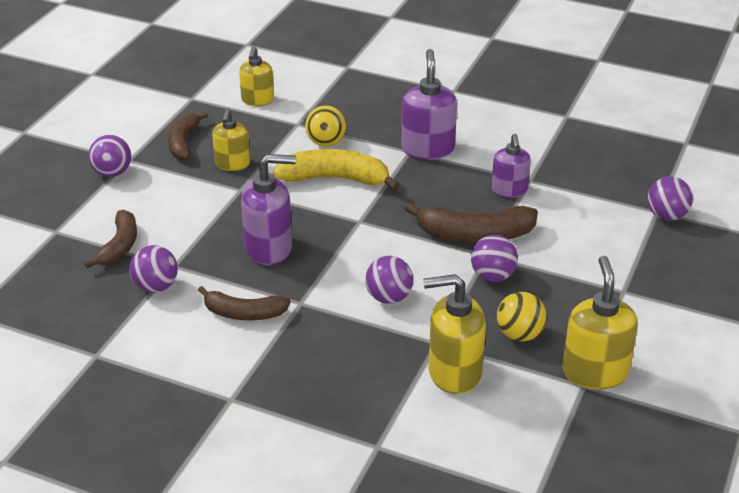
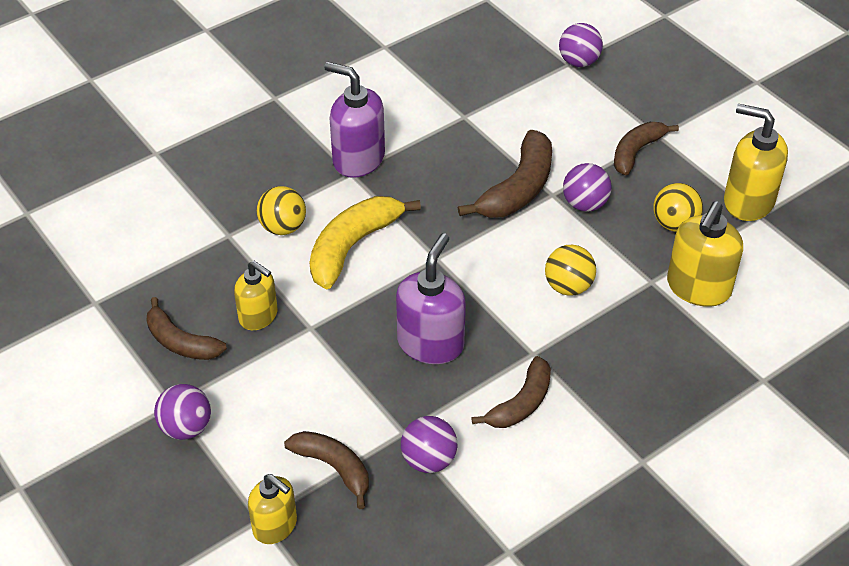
camera: 60 degrees left, 10 degrees up
yellow soap dispenser [239,46,274,106] -> yellow soap dispenser moved to [248,474,297,544]
purple ball [365,256,413,304] -> yellow ball [545,245,596,296]
purple soap dispenser [491,134,531,198] -> none
none -> brown banana [614,122,679,175]

